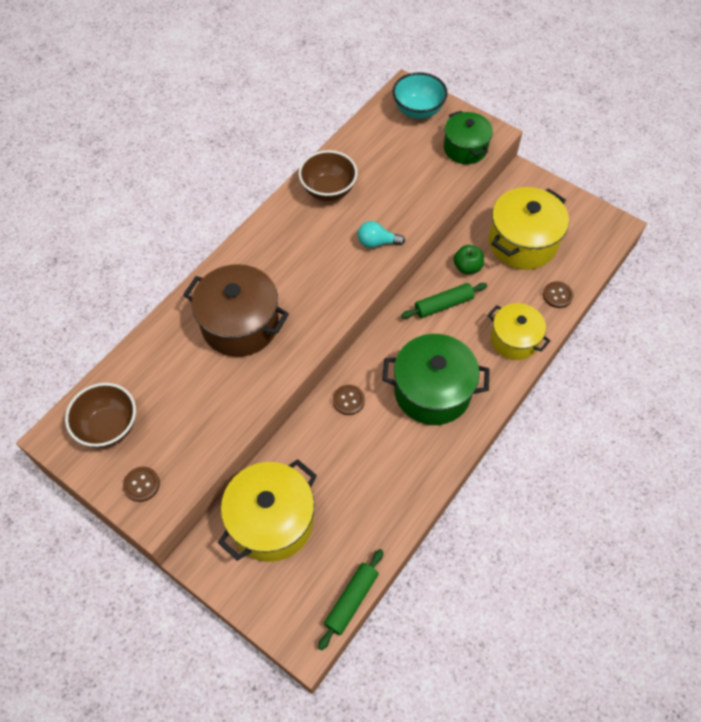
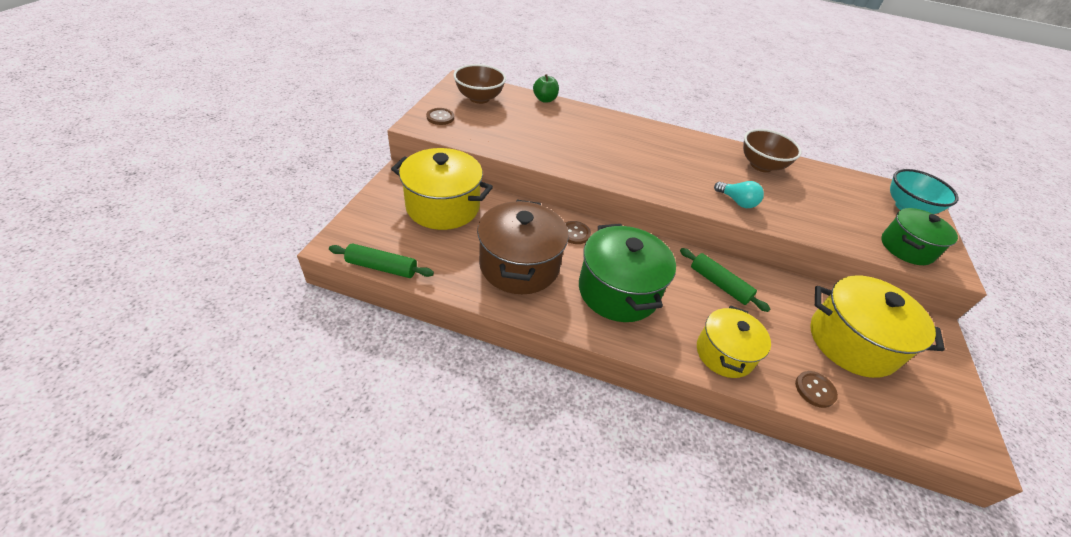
camera: 65 degrees right, 15 degrees down
brown pot [183,264,289,357] -> brown pot moved to [477,200,569,294]
turquoise light bulb [358,221,405,248] -> turquoise light bulb turned 150 degrees clockwise [714,181,764,208]
green apple [454,245,484,274] -> green apple moved to [533,74,559,103]

